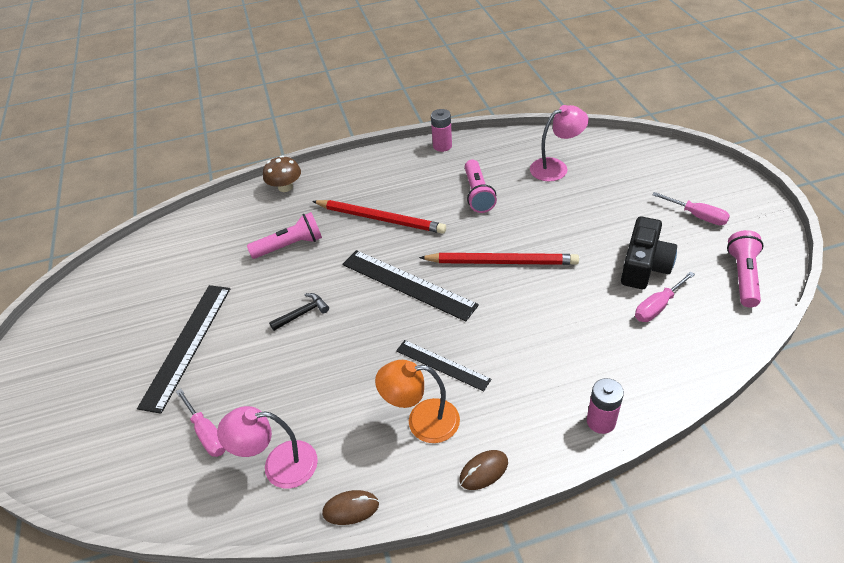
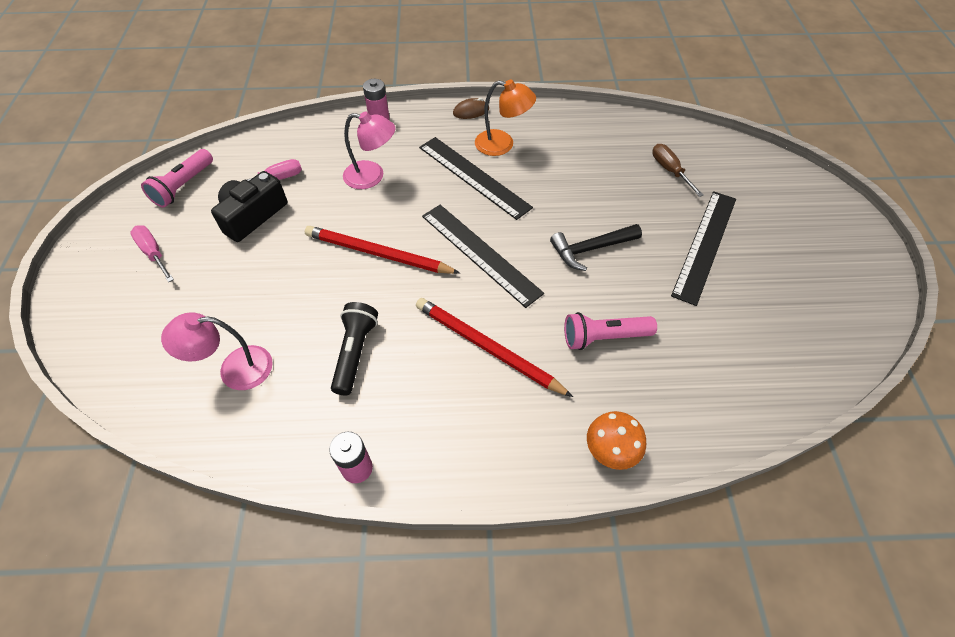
camera: 170 degrees left, 10 degrees up
pink screwdriver [176,389,226,457] -> brown screwdriver [652,144,704,197]
pink lamp [217,406,318,489] -> pink lamp moved to [343,111,395,189]
brown mushroom [263,156,301,192] -> orange mushroom [587,411,646,470]
black hammer [269,293,329,331] -> black hammer [550,224,642,271], size x1.52
brown mouse [322,490,379,525] -> none
black ruler [396,340,492,391] -> black ruler [419,137,533,220], size x1.65
pink flashlight [465,160,497,213] -> black flashlight [331,302,378,395]

